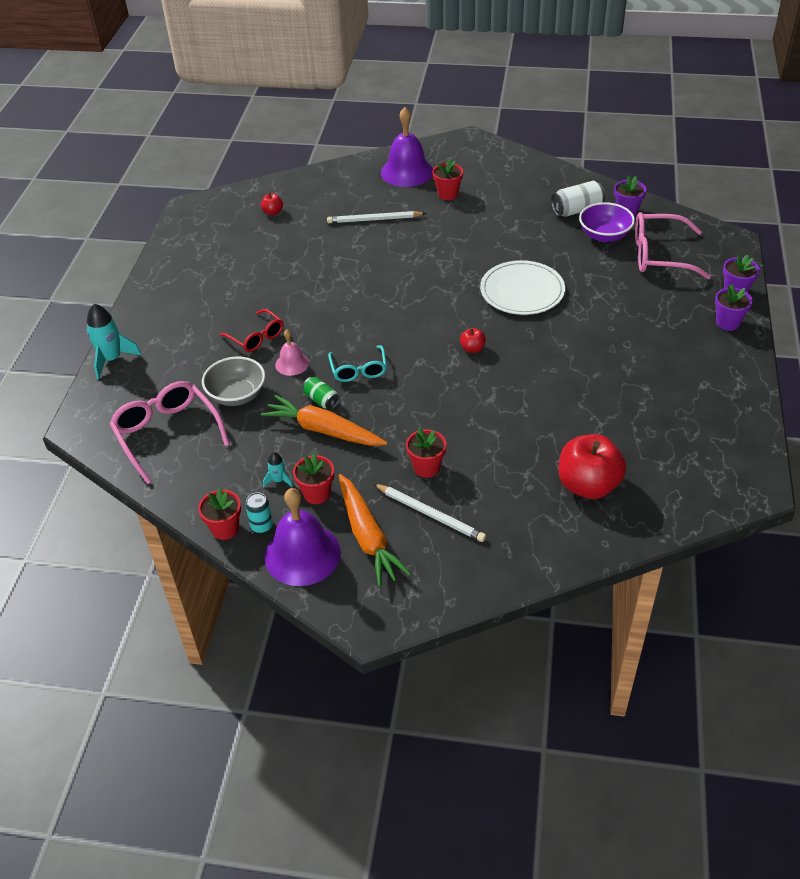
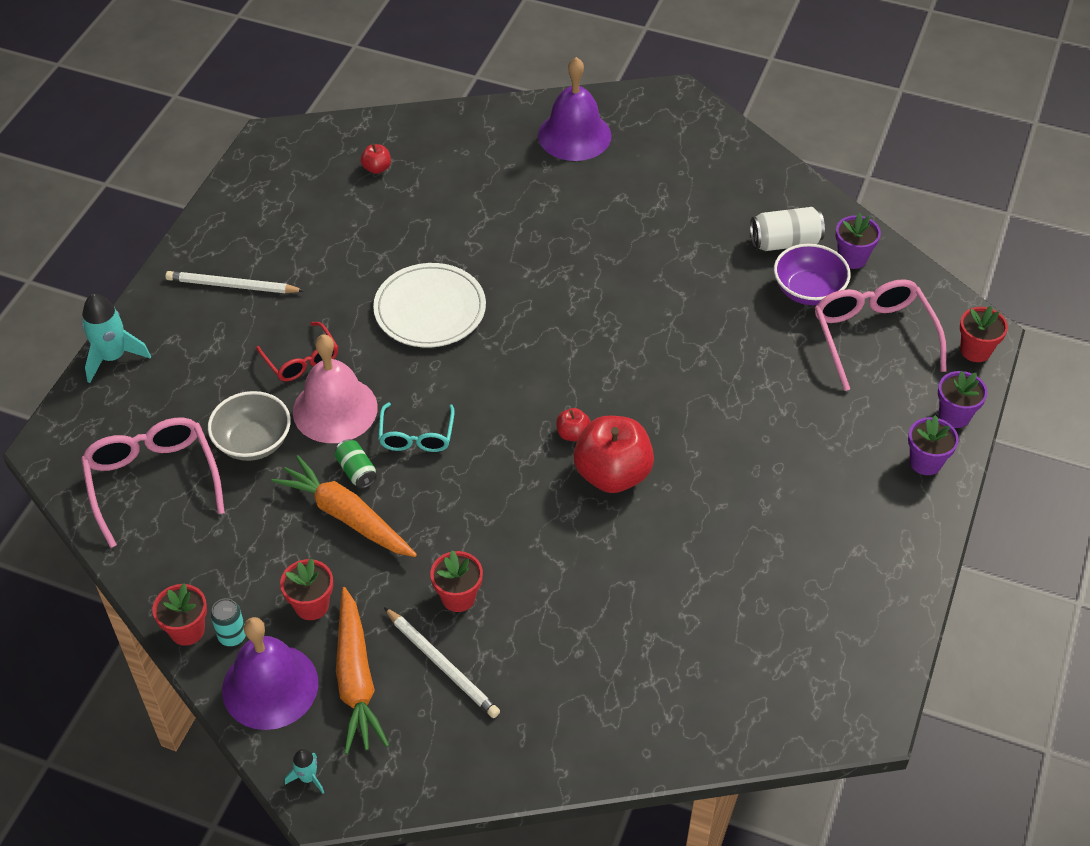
camera: 10 degrees right, 5 degrees up
turquoise rocket [263,452,293,487] -> turquoise rocket moved to [285,749,324,794]
pink bell [275,330,309,376] -> pink bell [293,334,378,443], size x1.90
white pencil [327,211,426,223] -> white pencil moved to [165,271,305,293]
red flower pot [433,158,463,200] -> red flower pot moved to [960,306,1008,362]
white plate [480,260,565,315] -> white plate moved to [373,263,486,347]
red apple [559,434,627,499] -> red apple moved to [573,416,654,493]
pink glasses [635,212,711,279] -> pink glasses turned 60 degrees clockwise [815,279,947,391]

